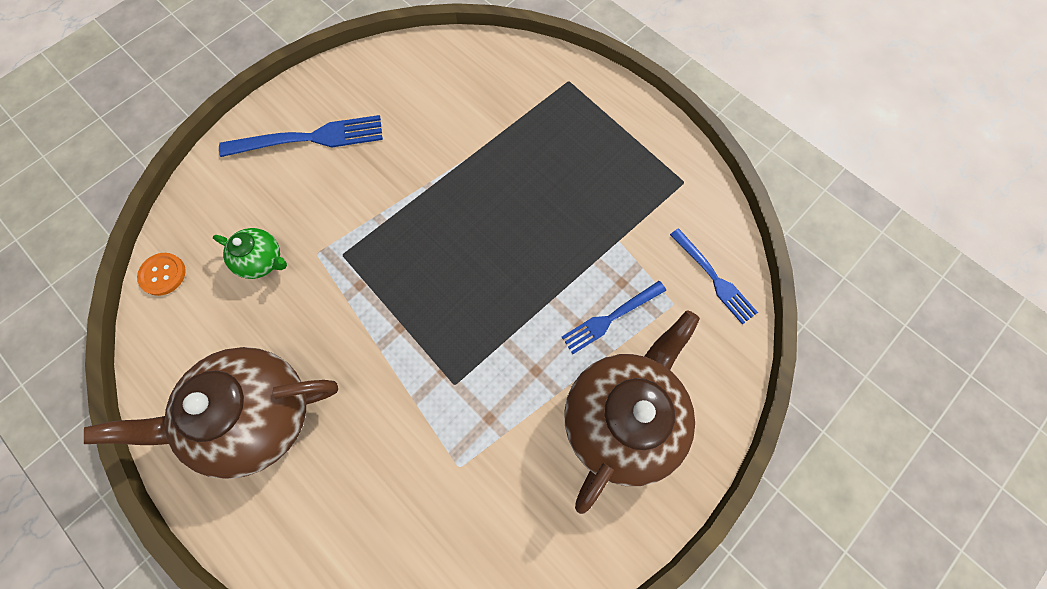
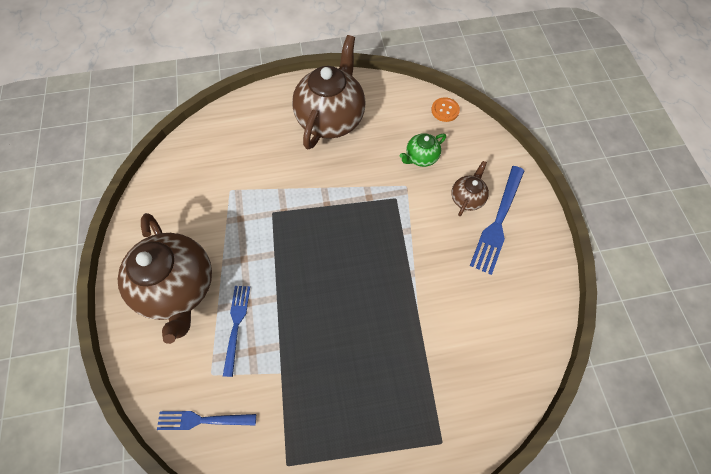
camera: 125 degrees right, 5 degrees down
none -> brown teapot [451,161,489,216]

